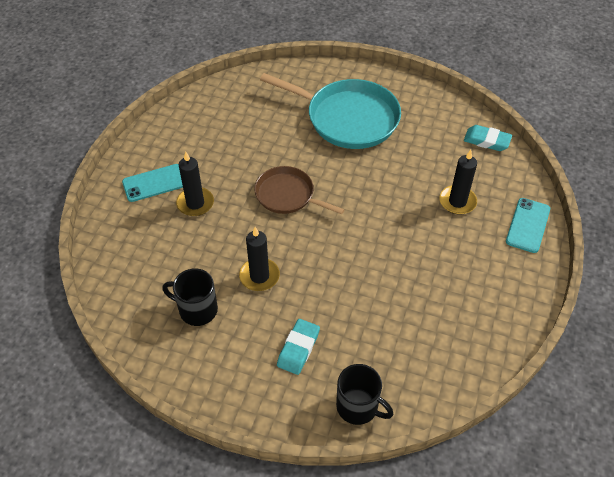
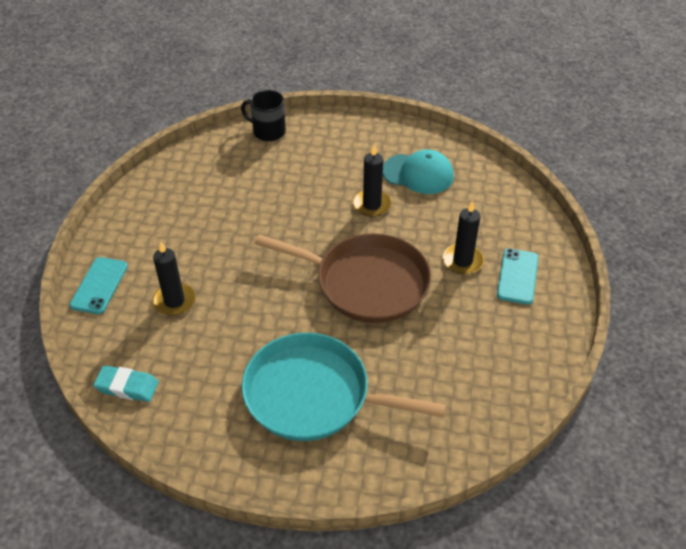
camera: 170 degrees right, 5 degrees down
turquoise phone [122,164,183,202] -> turquoise phone turned 45 degrees counterclockwise [497,248,539,305]
black mug [162,268,218,326] -> turquoise cap [383,149,454,194]
brown pan [254,166,345,214] -> brown pan [255,233,431,323], size x1.68
turquoise eraser [277,319,320,375] -> none

